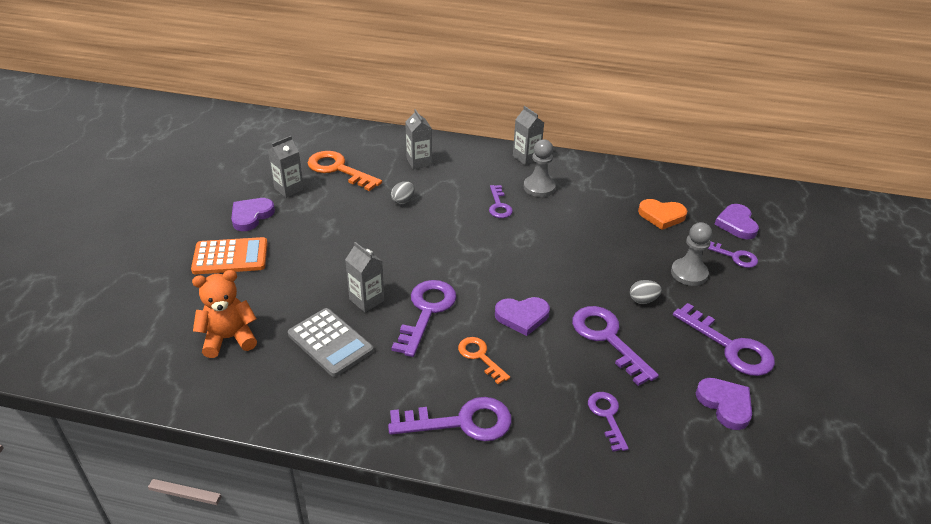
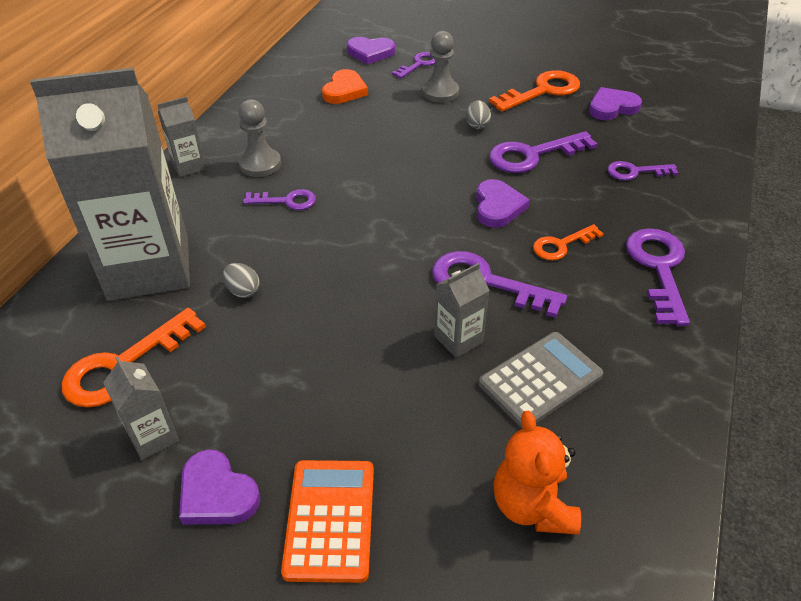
camera: 80 degrees left, 5 degrees up
grey carton [405,109,432,169] -> grey carton [30,68,190,301], size x2.46
purple key [673,303,775,376] -> orange key [489,70,580,112]

